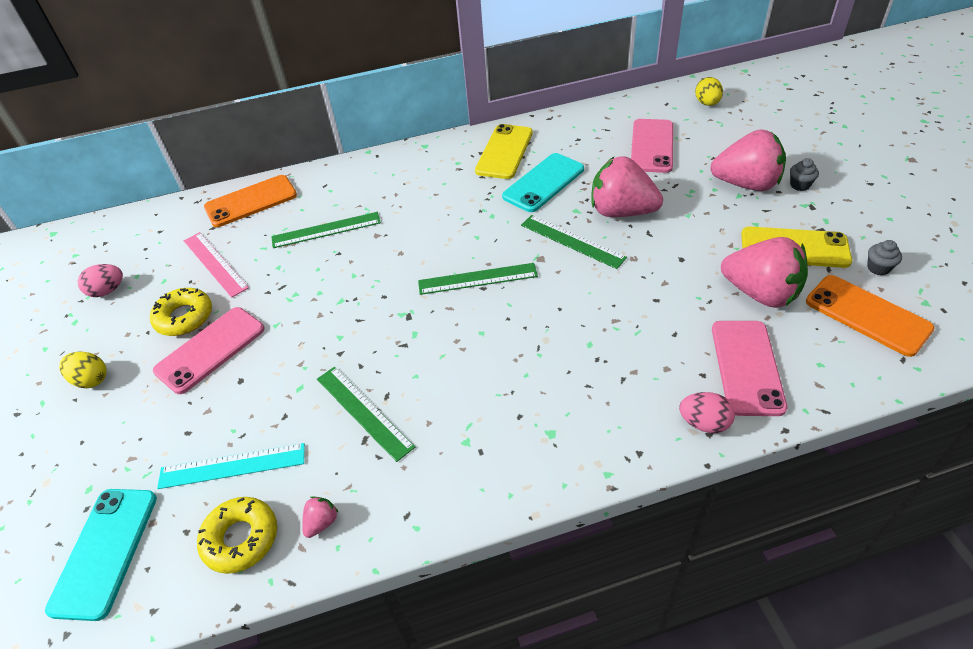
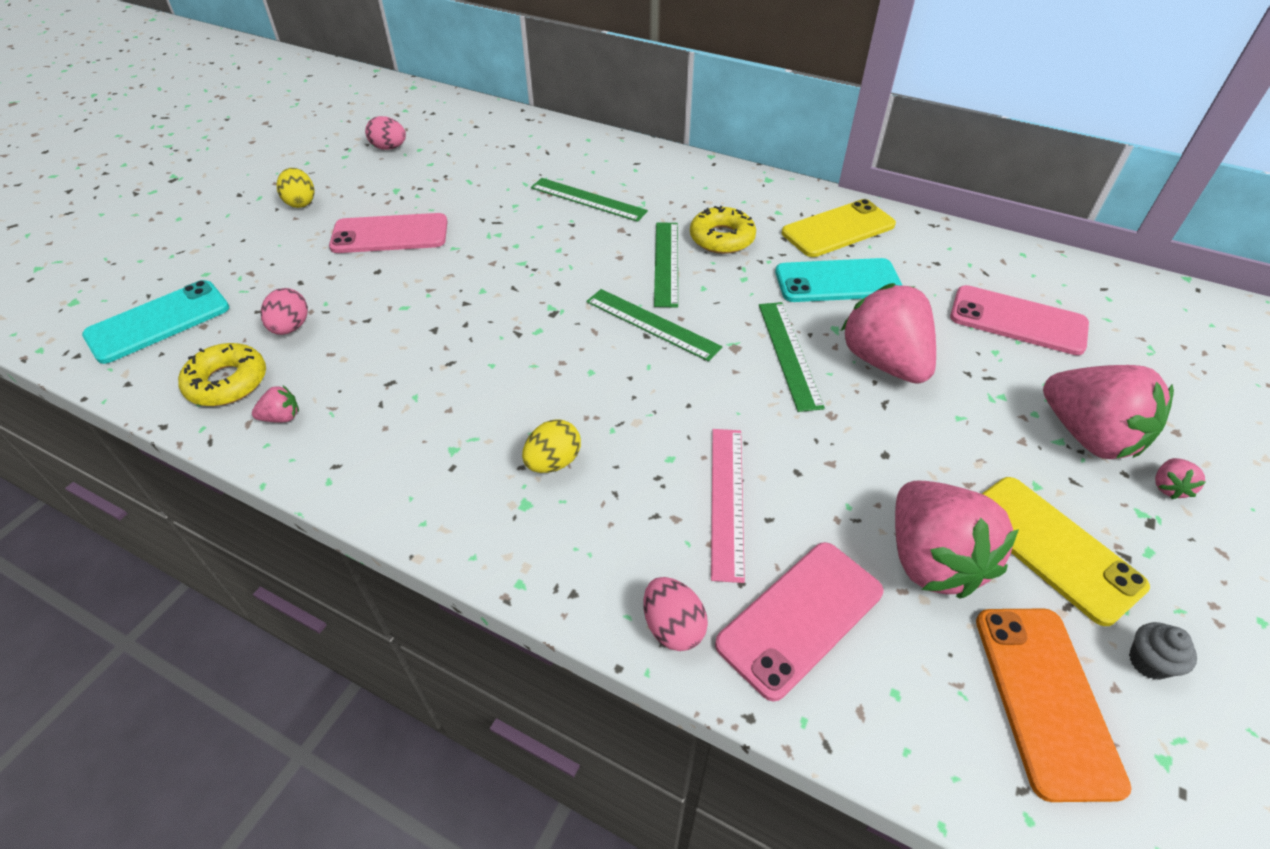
camera: 40 degrees right, 0 degrees up
yellow donut [150,288,212,336] -> yellow donut moved to [690,206,756,254]
turquoise ruler [157,443,305,489] -> pink egg [261,288,308,335]
pink ruler [184,232,249,298] -> pink ruler moved to [711,429,745,583]
orange phone [204,175,297,227] -> none
green ruler [317,367,415,462] -> green ruler moved to [654,222,678,308]
pink phone [631,119,673,173] -> pink phone turned 60 degrees clockwise [950,285,1089,355]
yellow egg [695,77,723,106] -> yellow egg moved to [522,420,581,473]
grey cupcake [790,158,819,191] -> pink strawberry [1155,458,1205,499]

